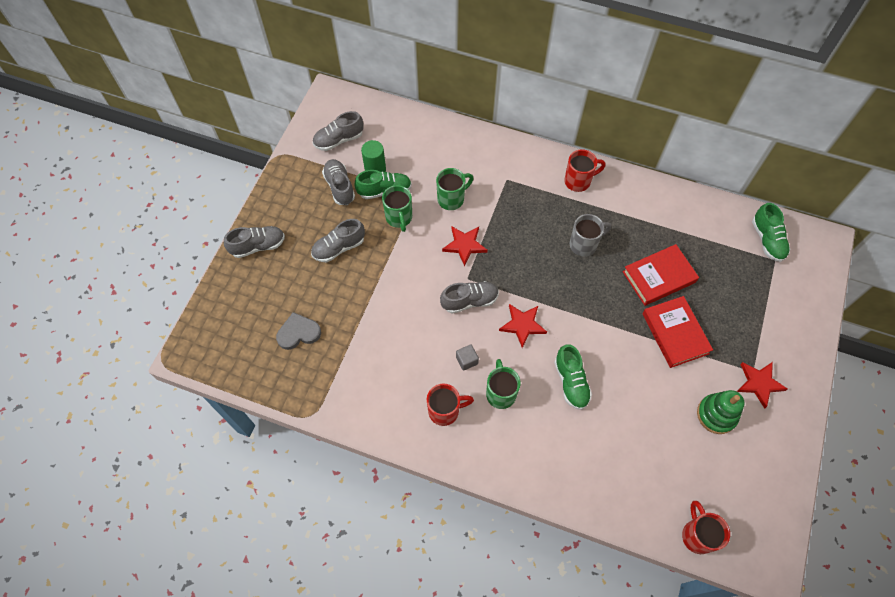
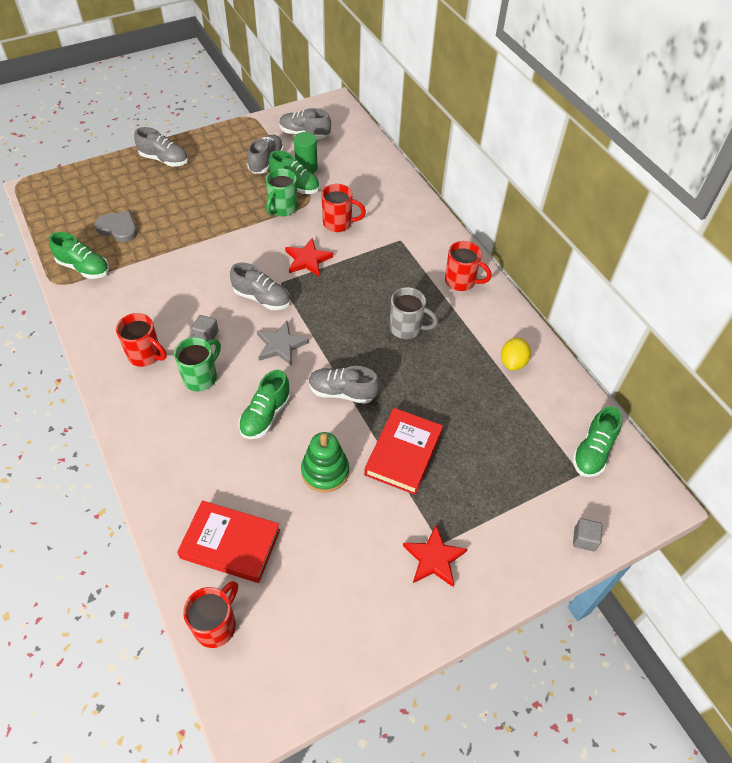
camera: 40 degrees right, 10 degrees down
grey shoe [311,219,365,262] -> grey shoe moved to [309,366,380,404]
green mug [436,168,473,210] -> red mug [321,184,366,232]
red star [499,304,547,348] -> grey star [257,321,309,366]
red book [623,244,699,306] -> red book moved to [177,500,280,583]
green stacking toy [697,390,745,434] -> green stacking toy moved to [301,432,349,493]
none -> green shoe [49,232,109,279]
none -> yellow lemon [501,338,531,371]
none -> grey cube [573,518,603,551]

